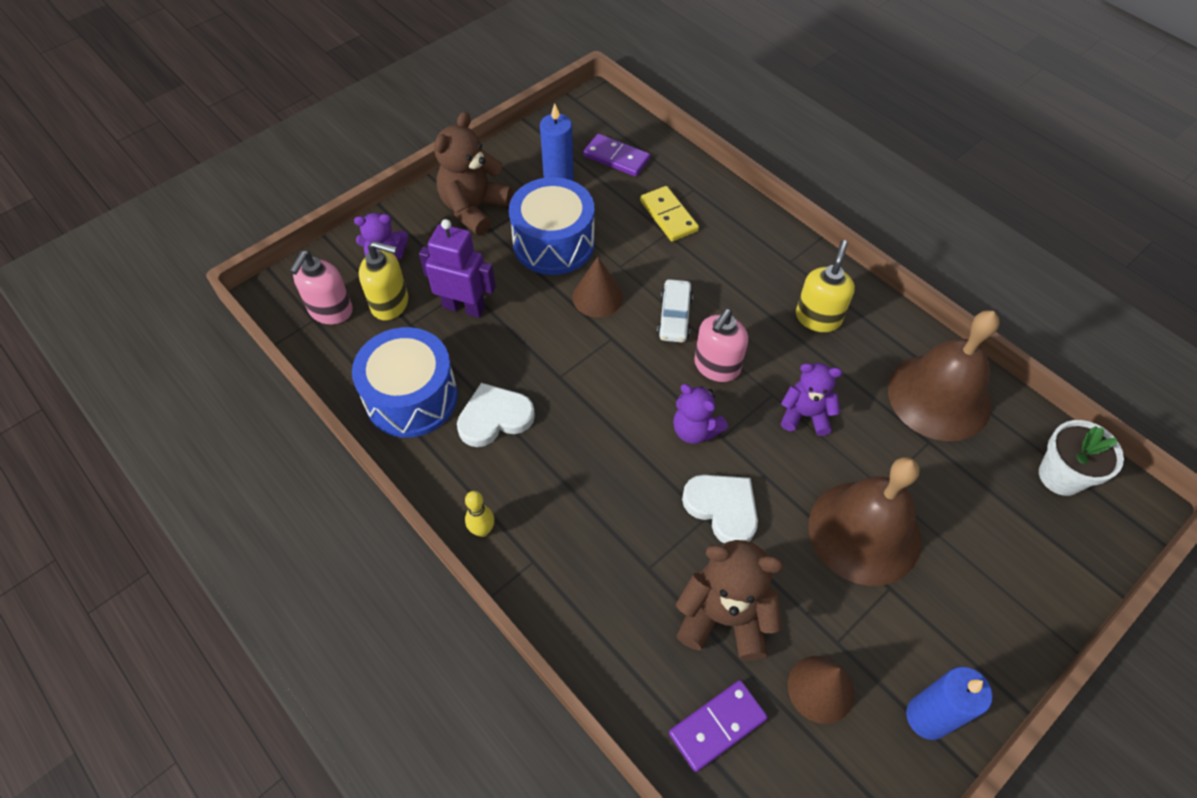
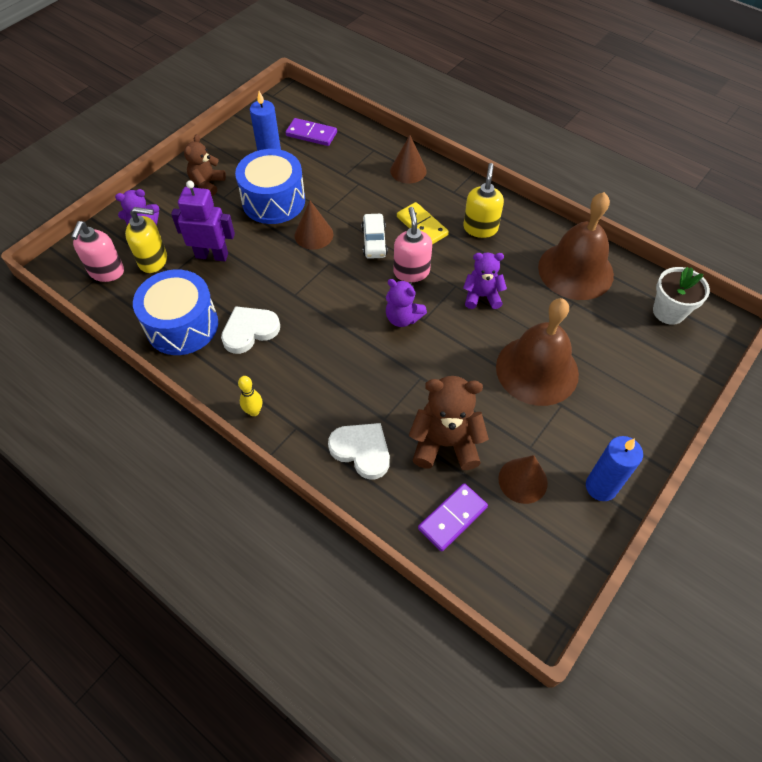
camera: 10 degrees left, 0 degrees up
brown teddy bear [434,112,513,236] -> brown teddy bear [184,134,226,196], size x0.64
yellow domino [640,186,699,242] -> yellow domino moved to [397,202,449,245]
white heart [682,475,758,544] -> white heart moved to [328,423,390,479]
pink soap dispenser [694,309,748,382] -> pink soap dispenser turned 150 degrees clockwise [394,207,432,282]
none -> brown cone [390,135,427,184]

